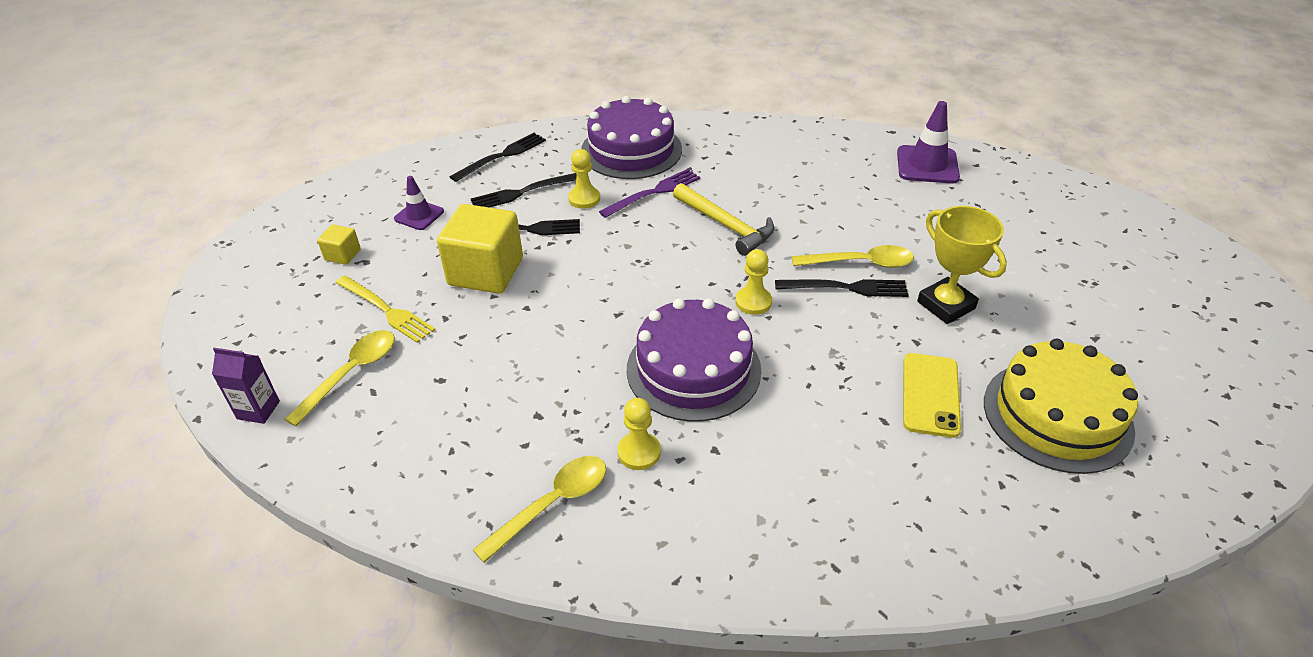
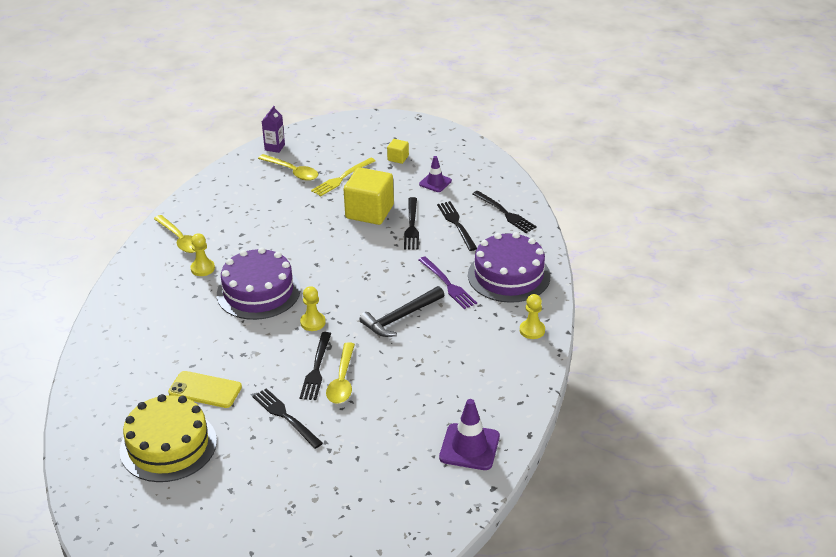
camera: 95 degrees right, 5 degrees down
yellow pawn [568,149,600,209] -> yellow pawn moved to [520,294,545,339]
yellow hammer [673,183,775,256] -> black hammer [359,286,444,337]
yellow trophy [917,206,1007,324] -> black fork [253,388,323,449]

